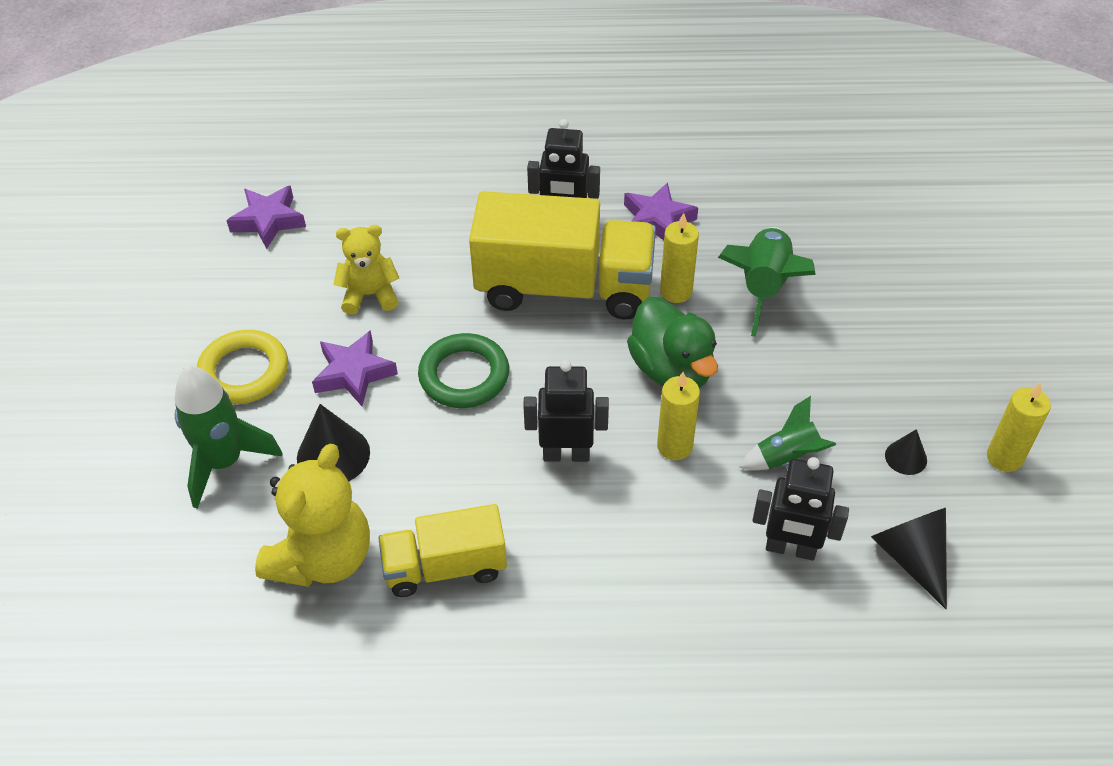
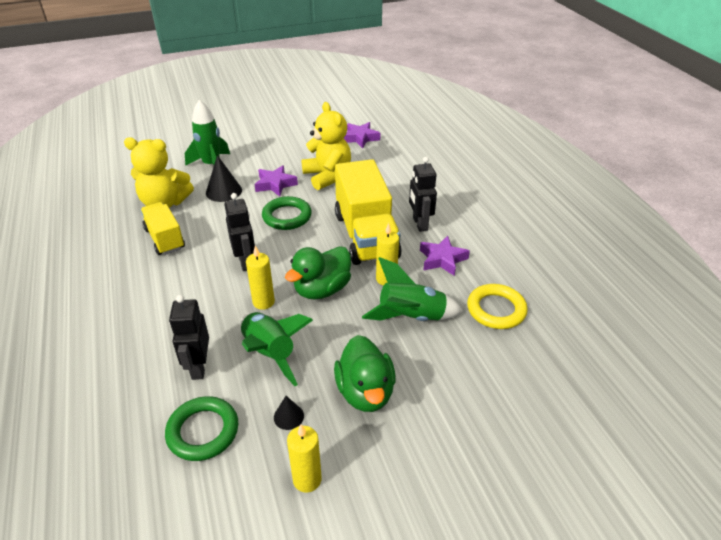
camera: 70 degrees right, 10 degrees down
yellow ring [197,330,288,404] -> yellow ring moved to [467,284,528,329]
yellow teddy bear [333,225,399,315] -> yellow teddy bear [301,102,351,190], size x1.59
green rocket [740,396,836,470] -> green rocket [240,312,313,386], size x1.64
black cone [871,508,947,609] -> green ring [165,396,238,461]
none -> green duck [334,335,396,412]

